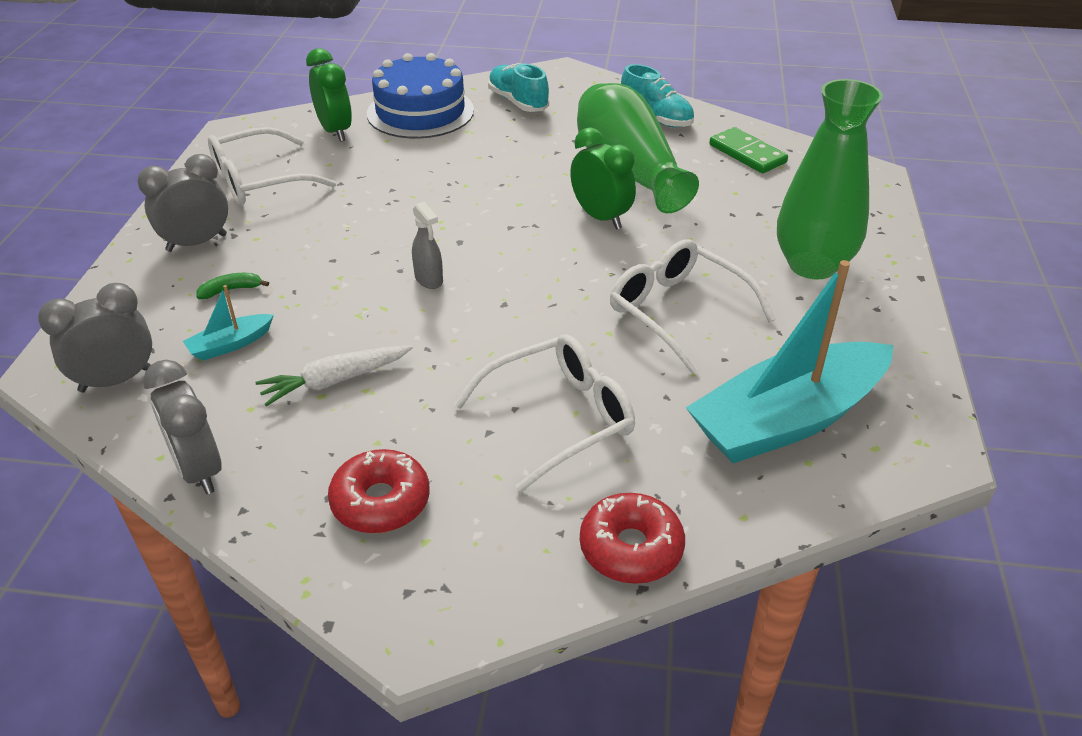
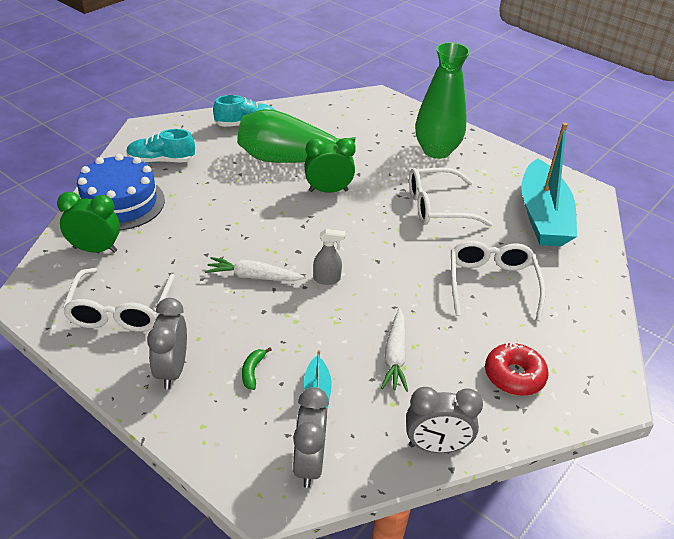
camera: 60 degrees left, 0 degrees up
red donut [580,493,685,584] -> none
green domino [709,127,788,173] -> none
none -> white carrot [205,257,306,281]

